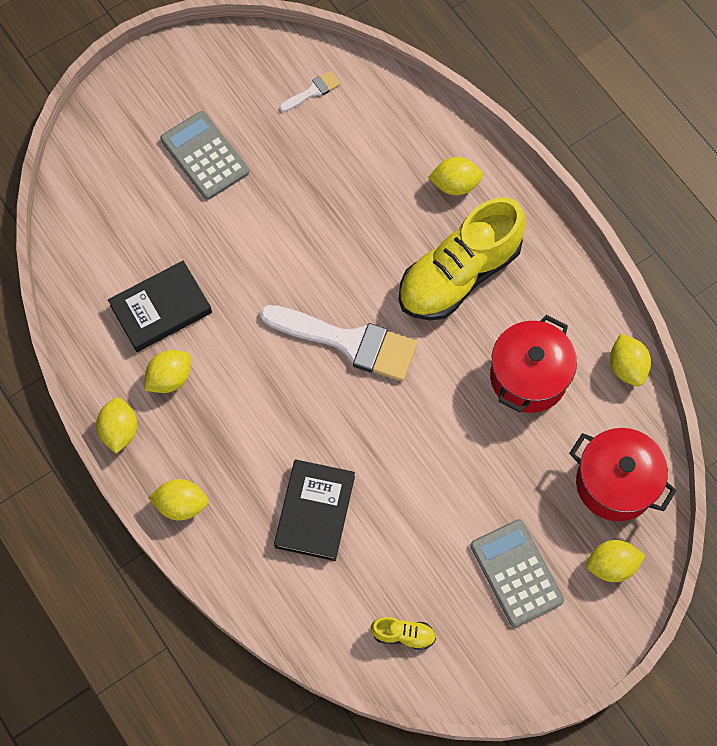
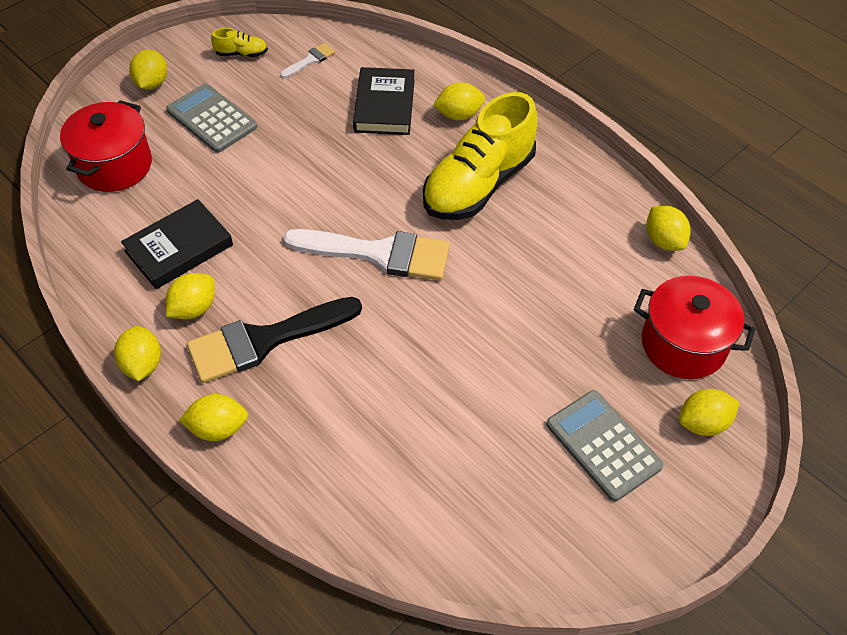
camera: 10 degrees left, 15 degrees down
black book [274,459,355,561] -> black book moved to [353,67,415,135]
yellow shoe [371,617,436,650] -> yellow shoe moved to [211,28,268,57]
red pot [490,315,577,413] -> red pot moved to [60,100,152,192]
none -> yellow lemon [129,49,167,90]
none -> black brush [187,297,362,383]

